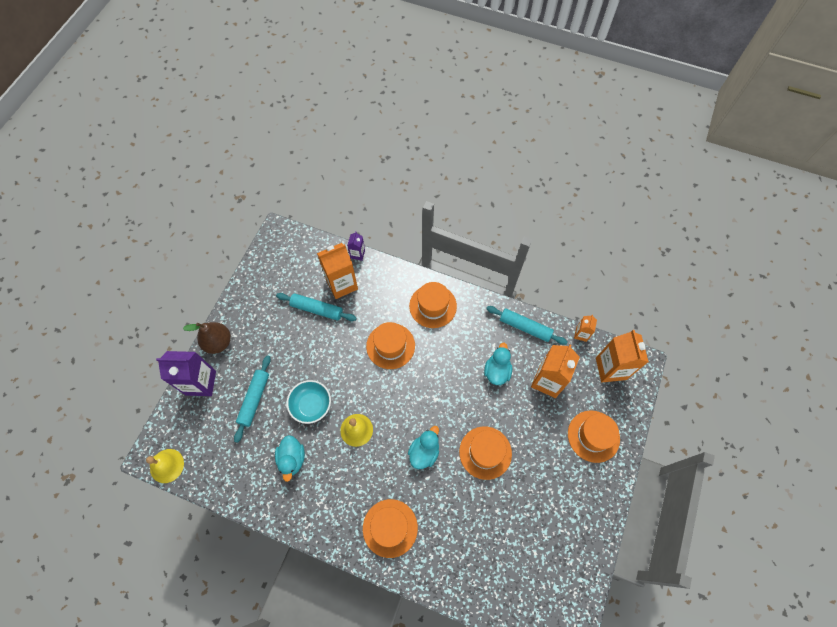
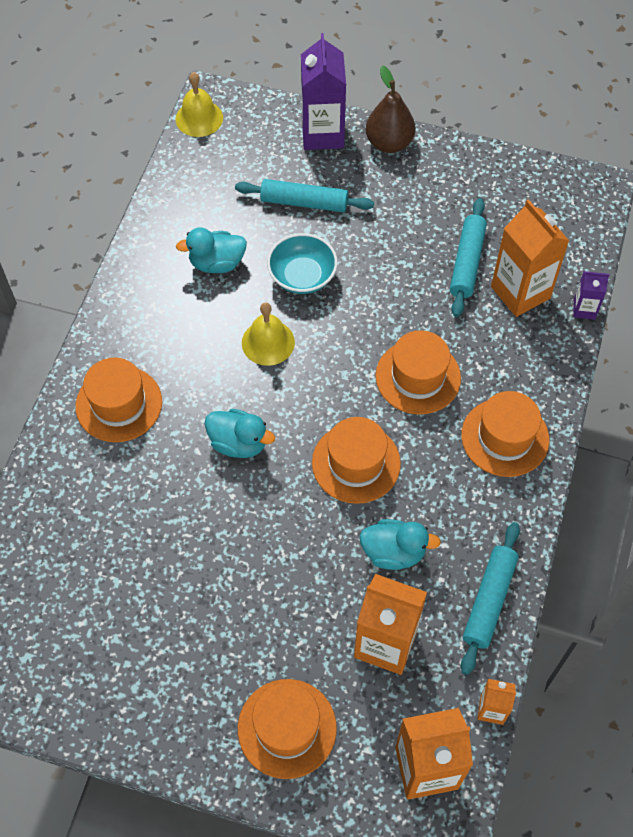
camera: 85 degrees right, 5 degrees down
orange hat [459,426,512,480] -> orange hat moved to [312,417,401,504]

